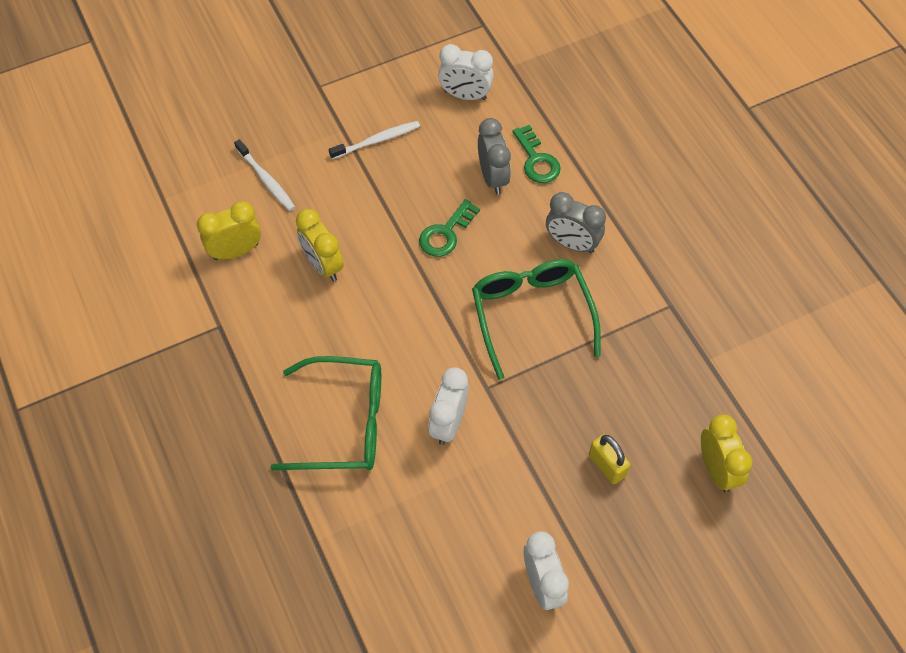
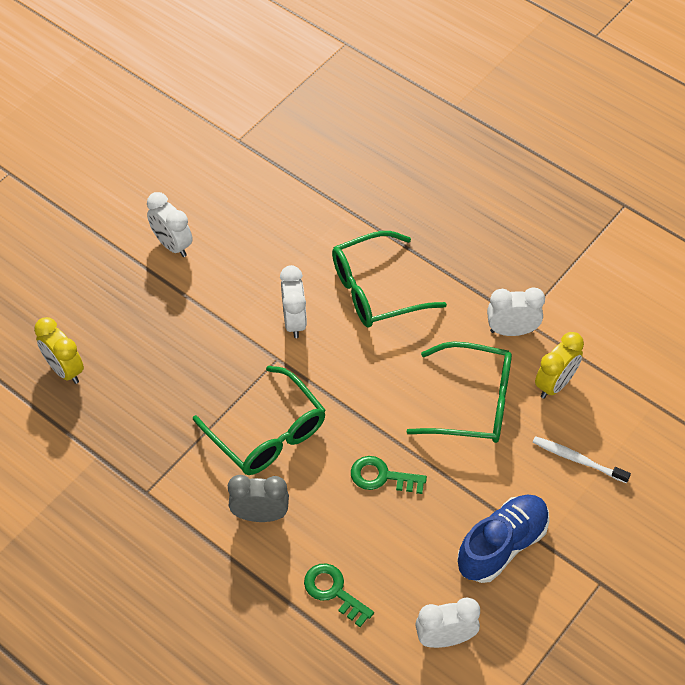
camera: 155 degrees right, 5 degrees down
yellow clock [296,209,344,281] -> green glasses [406,341,512,443]
white toothbrush [329,121,420,159] -> blue shoe [457,495,549,583]
green key [419,199,480,257] -> green key turned 90 degrees counterclockwise [351,456,427,494]
grey clock [478,118,511,194] -> none
yellow padlock [589,434,631,484] -> none
none -> white clock [487,288,545,336]

